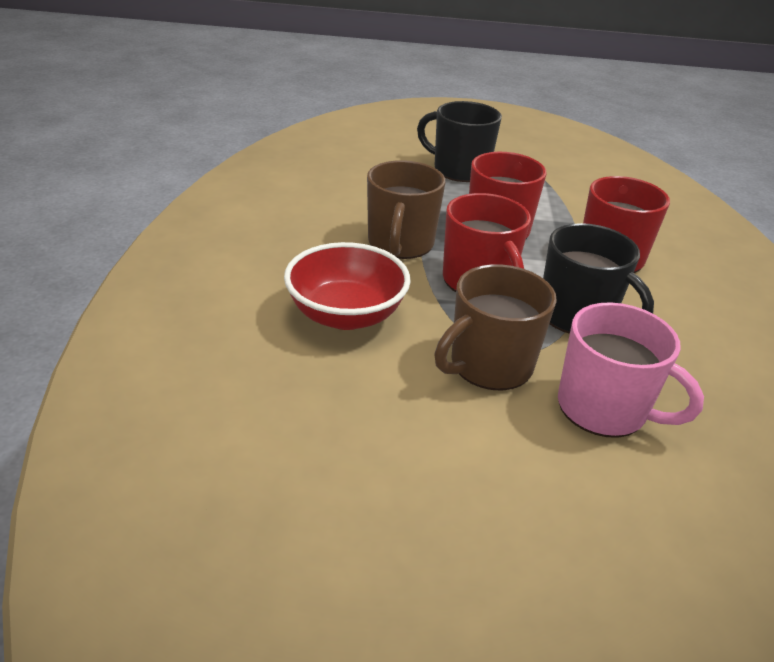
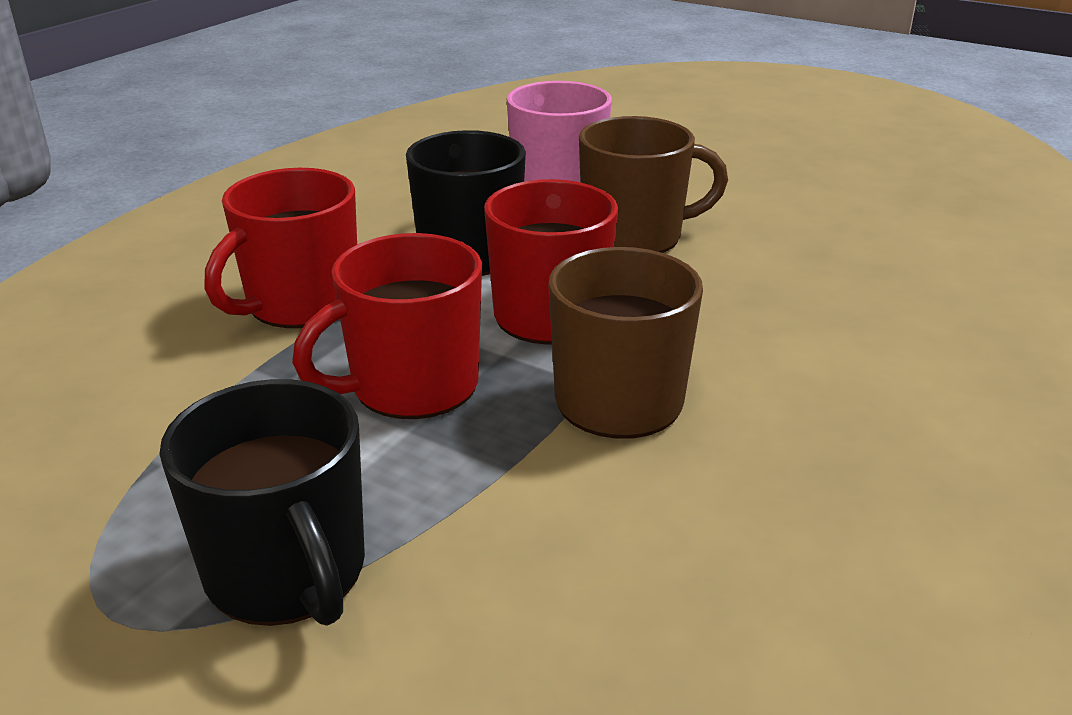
camera: 150 degrees left, 5 degrees down
red bowl [284,242,411,330] -> none

